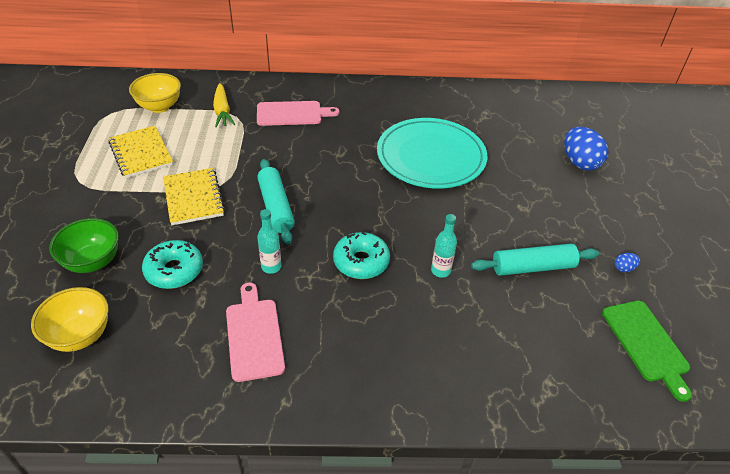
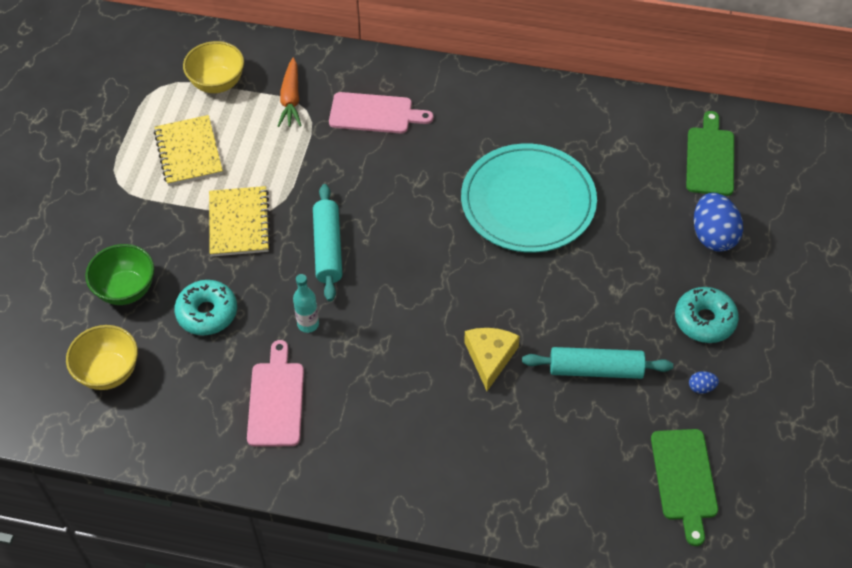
camera: 15 degrees right, 10 degrees up
yellow carrot [213,83,235,127] -> orange carrot [278,57,302,127]
turquoise donut [333,232,390,279] -> turquoise donut moved to [675,287,739,343]
turquoise bottle [431,214,457,278] -> yellow cheese [464,328,520,391]
none -> green cutting board [686,111,734,196]

